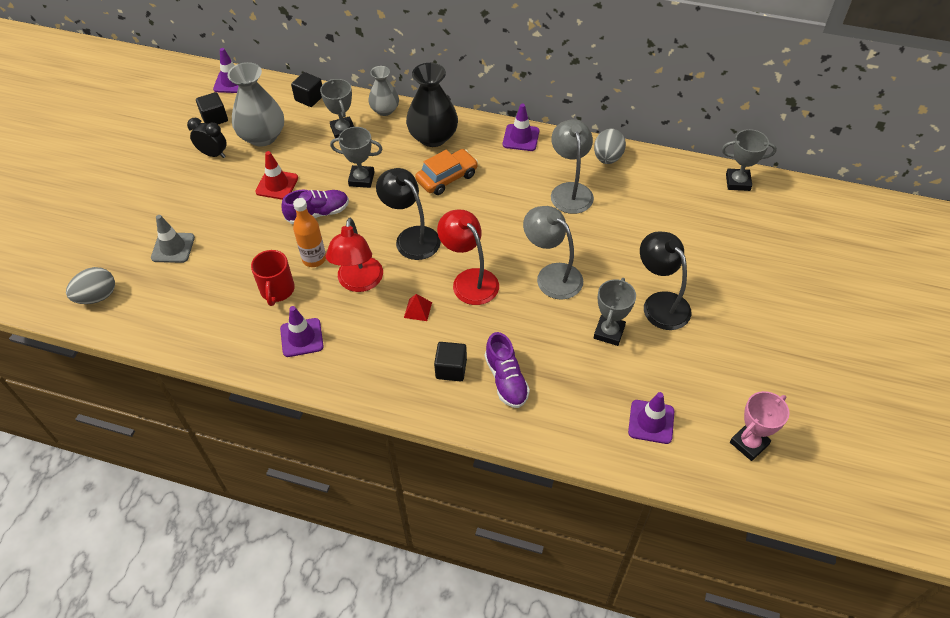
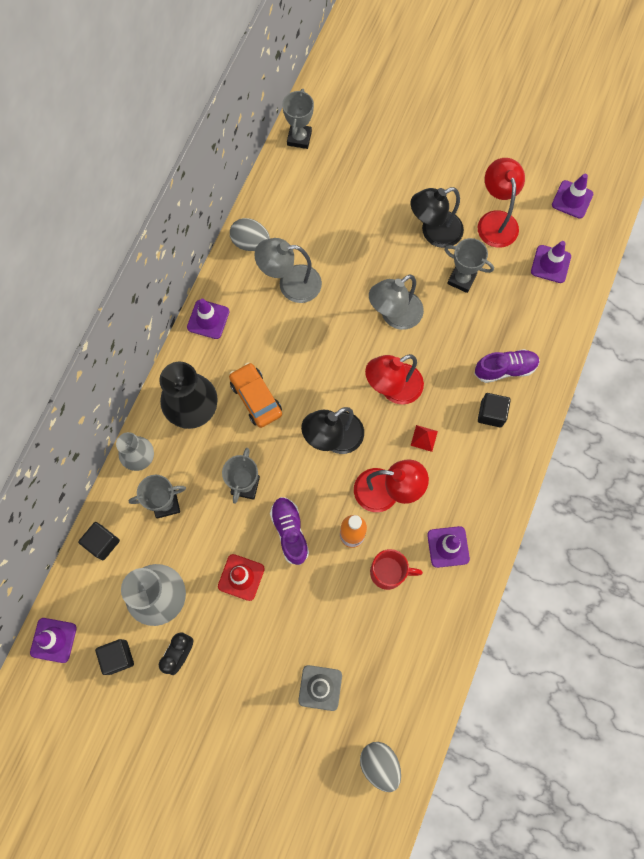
camera: 85 degrees left, 20 degrees up
pink trophy [730,391,789,461] -> purple traffic cone [552,174,593,219]
none -> red lamp [478,158,525,248]

